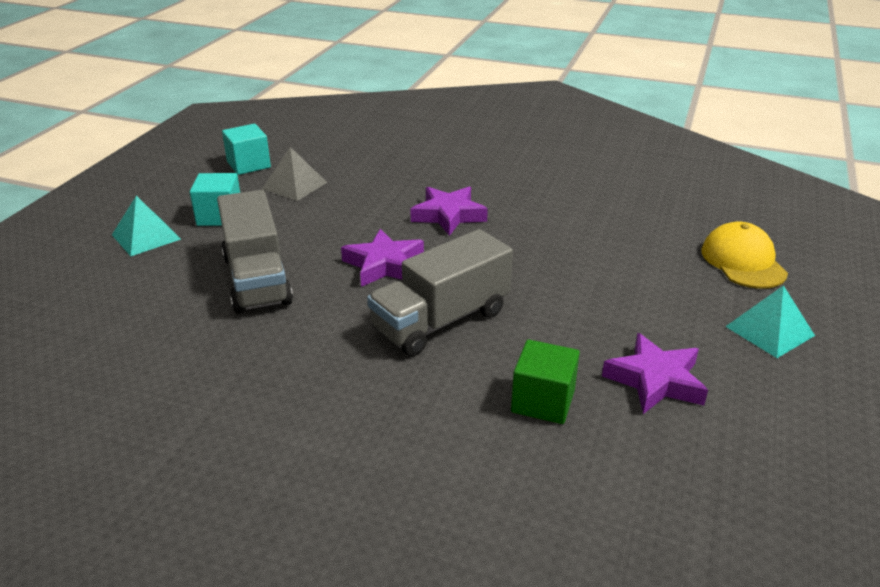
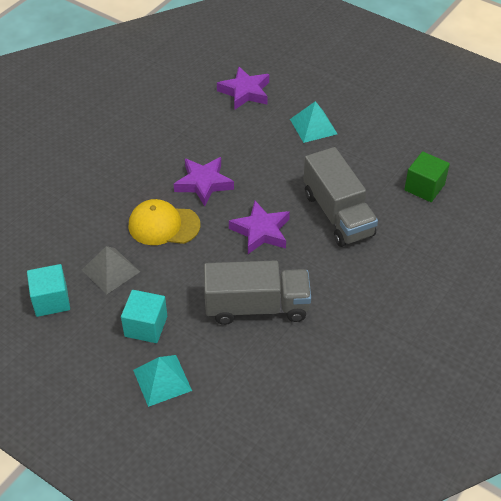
camera: 75 degrees left, 15 degrees up
purple star [602,333,708,414] -> purple star moved to [217,66,269,110]
yellow cap [701,222,788,289] -> yellow cap moved to [128,199,200,245]
turquoise pyramid [725,285,815,358] -> turquoise pyramid moved to [290,101,337,143]

